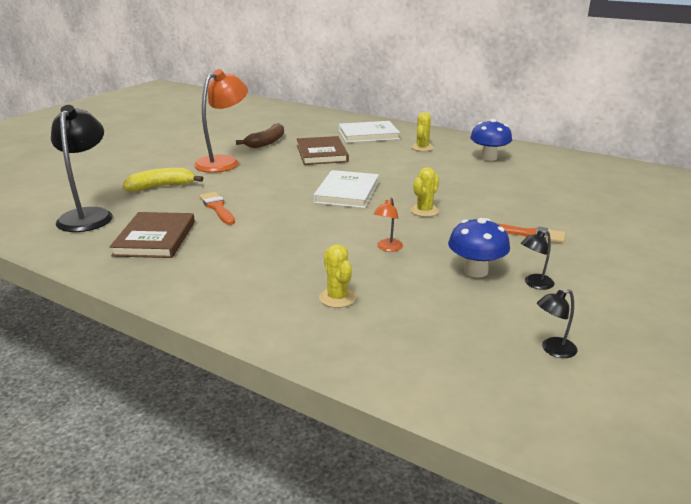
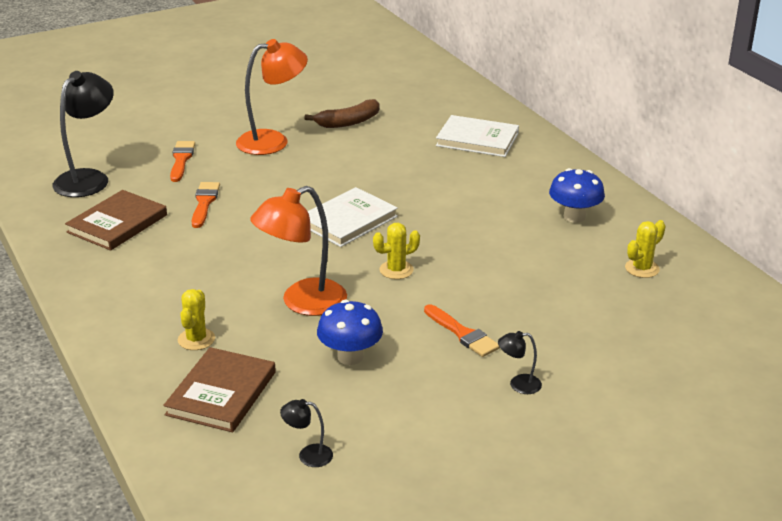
camera: 30 degrees right, 5 degrees up
yellow banana [122,168,203,192] -> orange brush [170,141,195,182]
brown book [297,136,349,165] -> brown book moved to [163,347,276,432]
orange lamp [374,198,403,252] -> orange lamp [250,186,347,316], size x2.24
yellow cactus [411,112,434,151] -> yellow cactus moved to [625,220,666,278]
black lamp [521,230,555,290] -> black lamp moved to [498,331,542,394]

